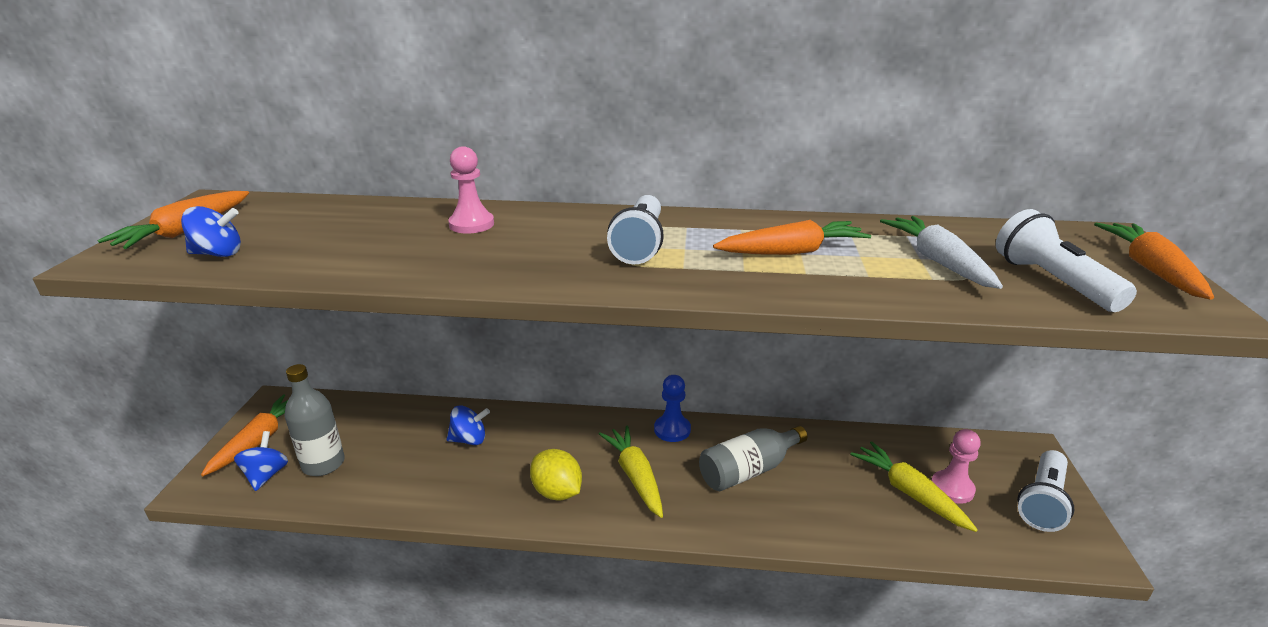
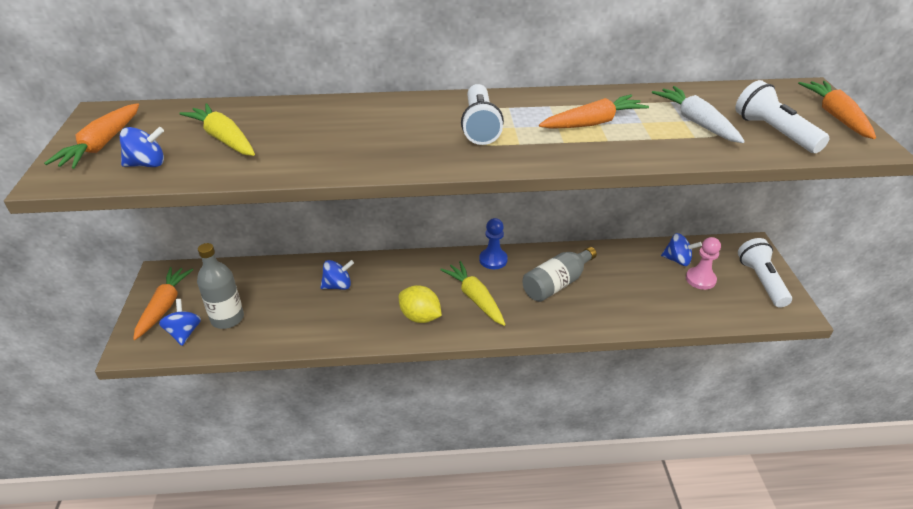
camera: 10 degrees left, 10 degrees up
pink pawn [448,146,494,234] -> none
yellow carrot [850,441,978,532] -> yellow carrot moved to [179,103,255,156]
white flashlight [1017,450,1074,532] -> white flashlight turned 150 degrees clockwise [738,238,792,308]
none -> blue spinning top [661,233,702,266]

